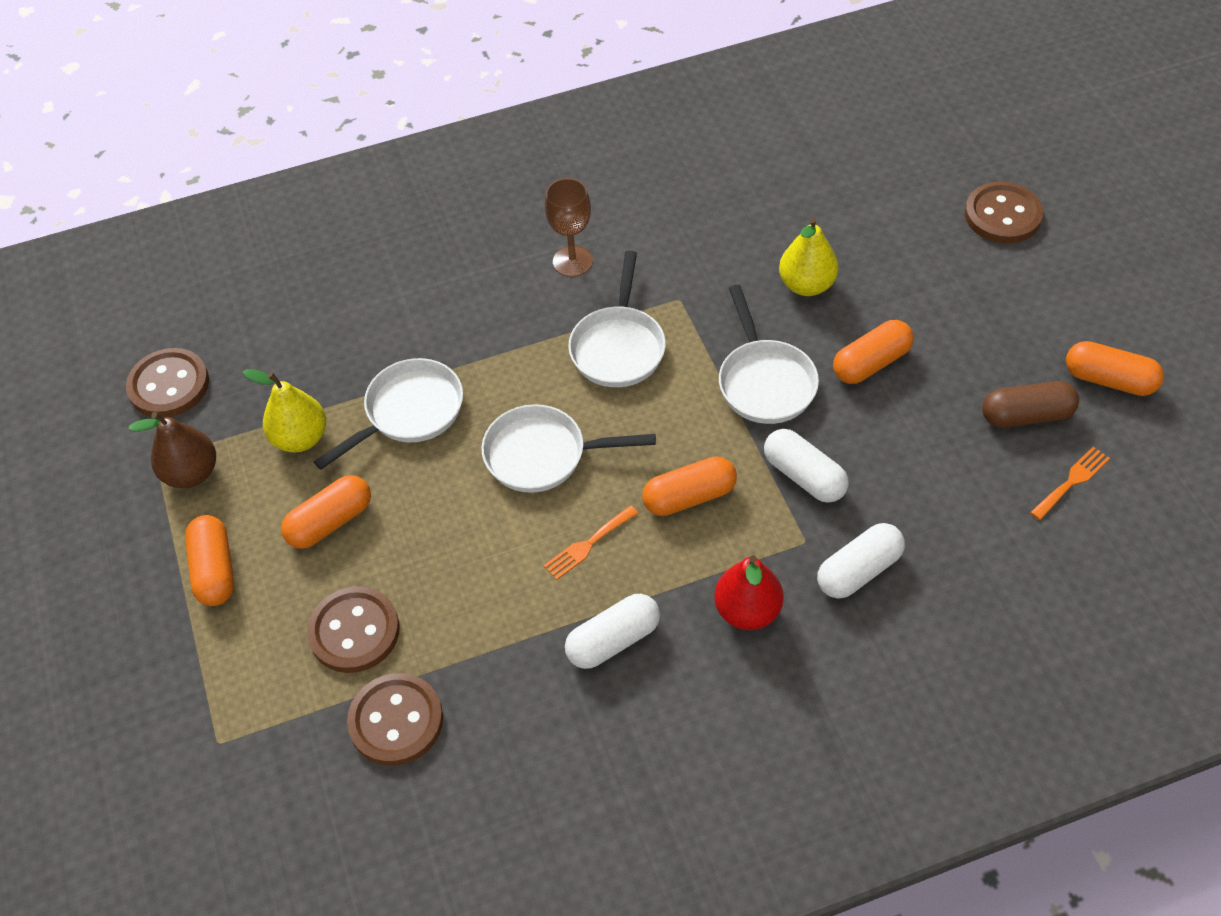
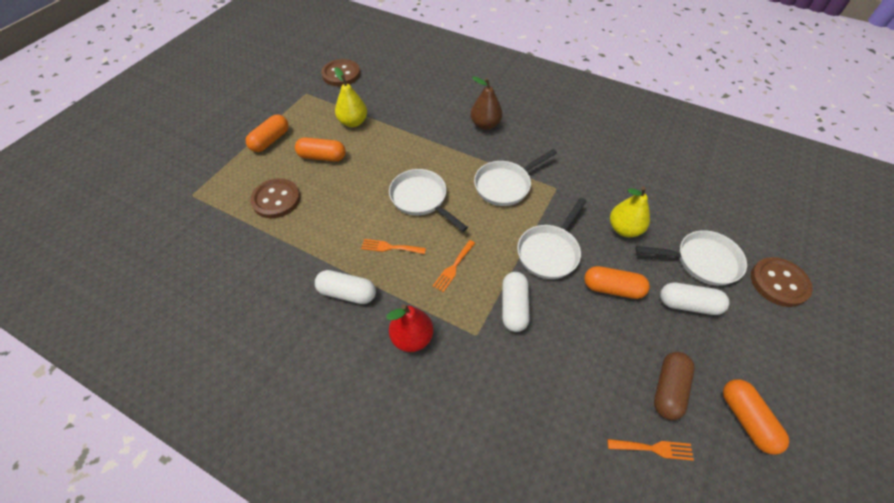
camera: 45 degrees right, 0 degrees up
brown pear [128,412,216,488] -> brown pear moved to [471,76,502,130]
white pan [314,358,463,470] -> white pan moved to [635,230,747,286]
brown button [347,673,443,766] -> none
brown goblet [545,178,593,277] -> none
orange capsule [642,456,737,516] -> orange fork [433,240,475,292]
white capsule [817,523,905,599] -> white capsule moved to [660,283,729,315]
brown capsule [982,381,1079,428] -> brown capsule turned 75 degrees clockwise [654,352,694,420]

